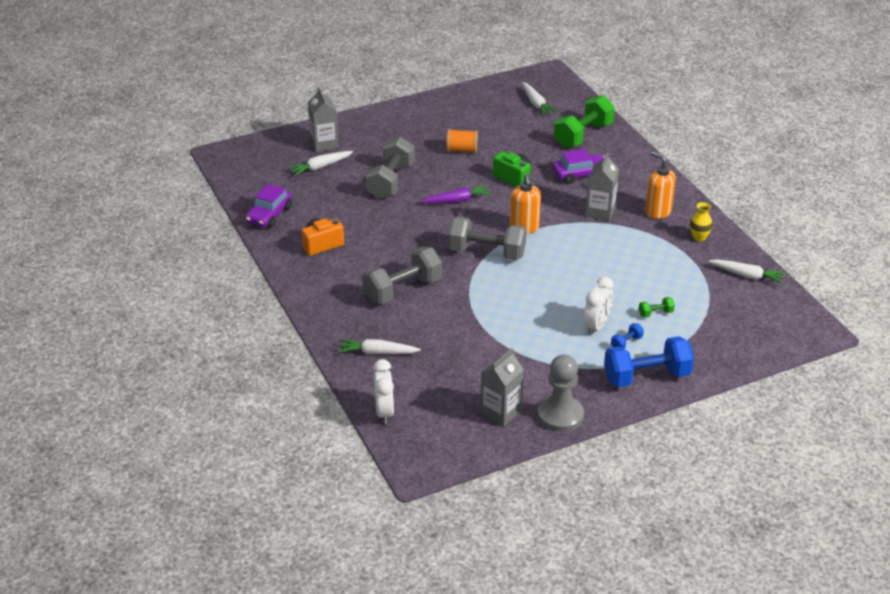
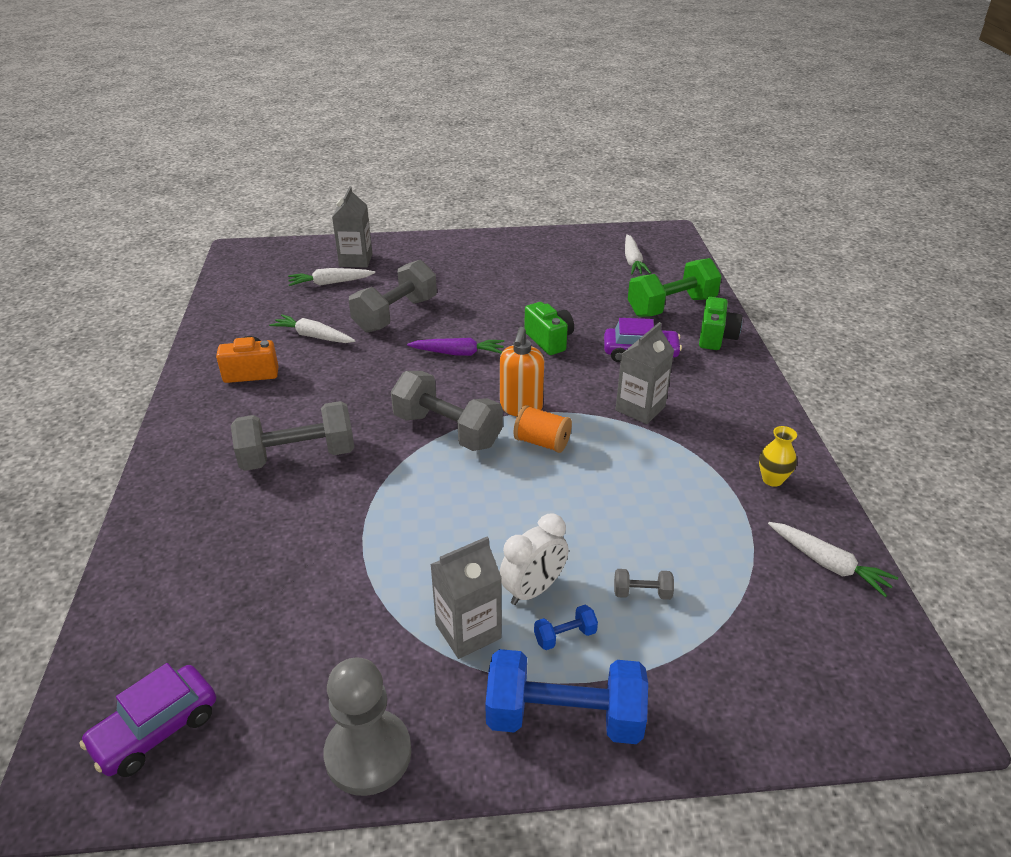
camera: 20 degrees right, 0 degrees up
purple car [245,184,292,228] -> purple car moved to [79,663,216,777]
white carrot [338,339,421,354] -> white carrot moved to [269,314,355,343]
white clock [373,359,394,424] -> none
orange spool [446,129,478,153] -> orange spool moved to [514,405,572,453]
grey carton [480,348,524,427] -> grey carton moved to [430,537,502,659]
green dumbbell [639,297,675,318] -> grey dumbbell [614,569,674,600]
orange soap dispenser [645,151,676,219] -> none
none -> green camera [699,297,742,350]

